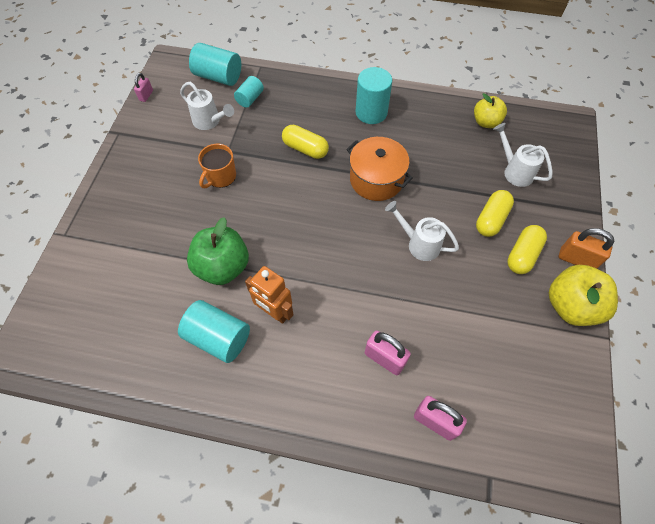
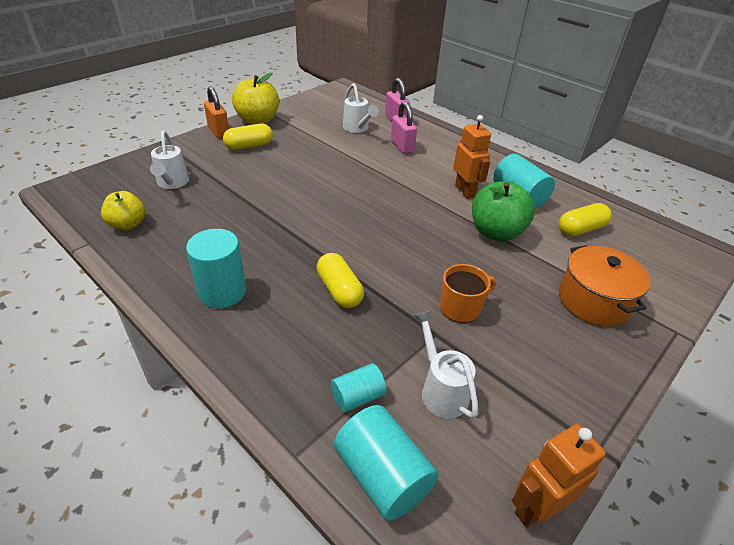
camera: 150 degrees left, 20 degrees down
pink padlock [134,73,153,102] -> orange robot [512,424,606,528]
orange pot [346,137,413,201] -> orange pot moved to [559,245,651,326]
white watering can [385,201,459,261] -> white watering can moved to [343,83,379,133]
yellow capsule [476,190,514,237] -> yellow capsule moved to [559,203,612,237]

